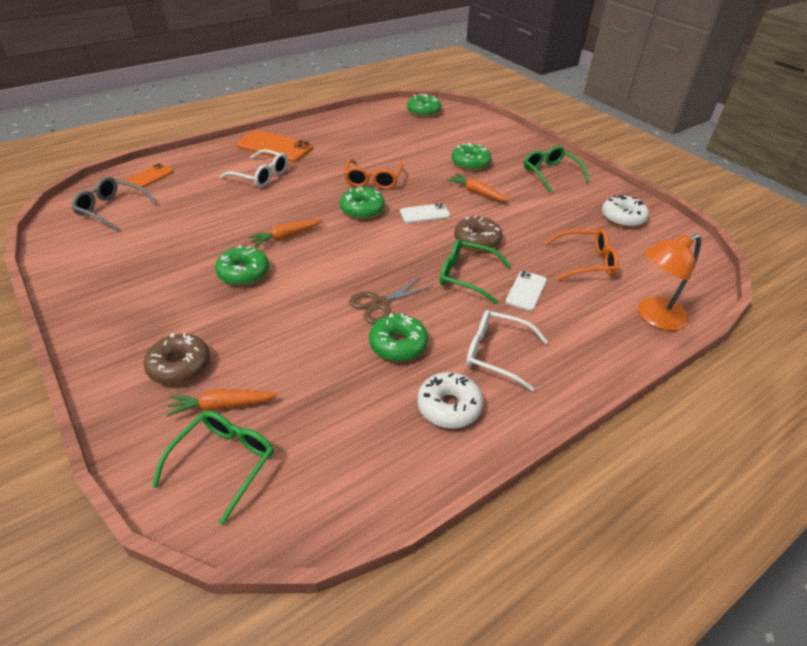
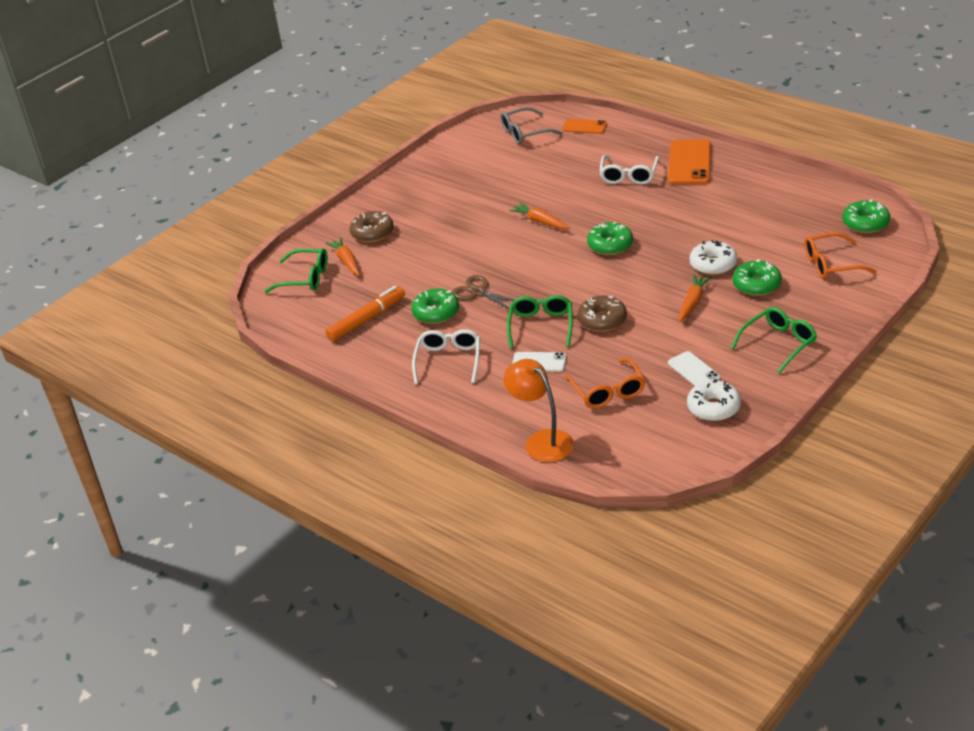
camera: 80 degrees right, 5 degrees down
grey glasses [71,177,157,231] -> grey glasses turned 120 degrees counterclockwise [500,107,563,144]
green donut [215,245,269,285] -> none
orange glasses [344,159,403,189] -> orange glasses moved to [805,232,877,279]
white phone [400,203,450,223] -> white phone moved to [668,351,720,386]
white donut [417,372,483,429] -> white donut moved to [690,240,737,275]
none -> orange marker [325,286,405,342]

